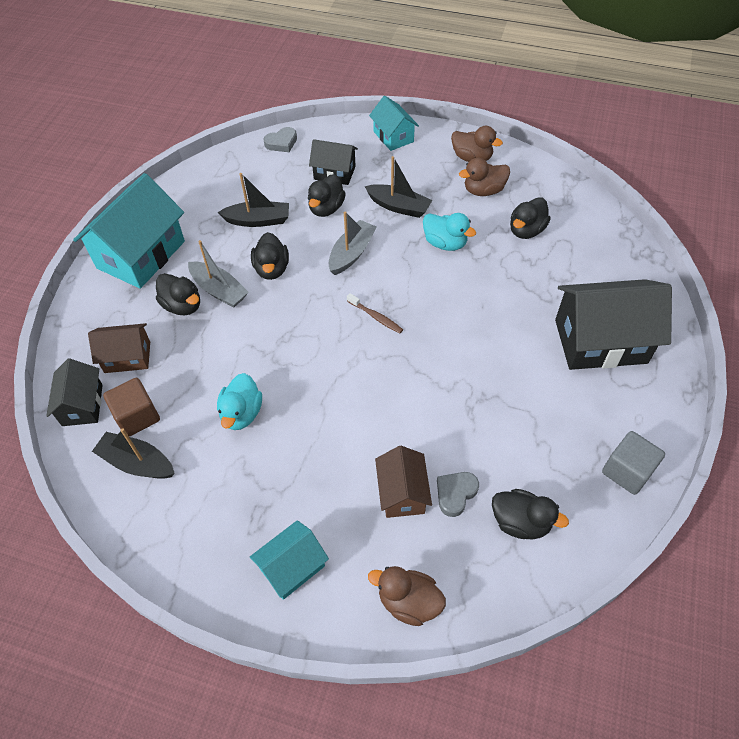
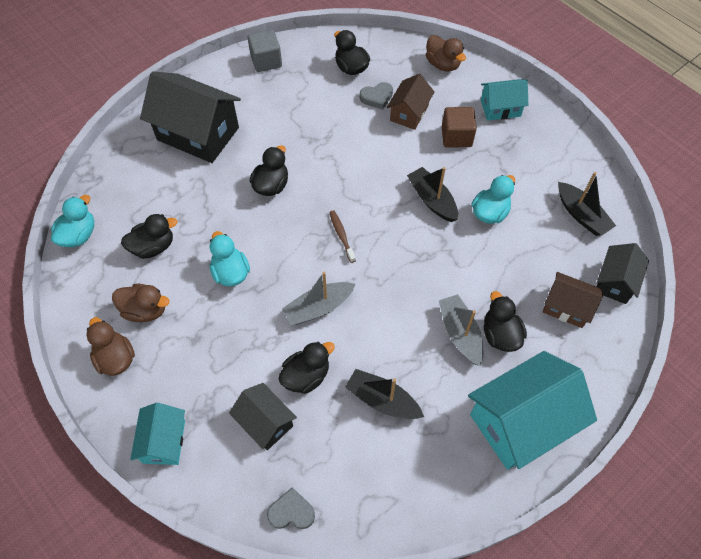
camera: 150 degrees left, 5 degrees up
brown cube [103,378,160,436] -> brown cube moved to [442,107,477,148]
black duck [251,232,289,280] -> black duck moved to [250,145,288,196]
black boat [364,156,432,218] -> black boat moved to [407,167,458,222]
none -> turquoise duck [51,195,94,247]

